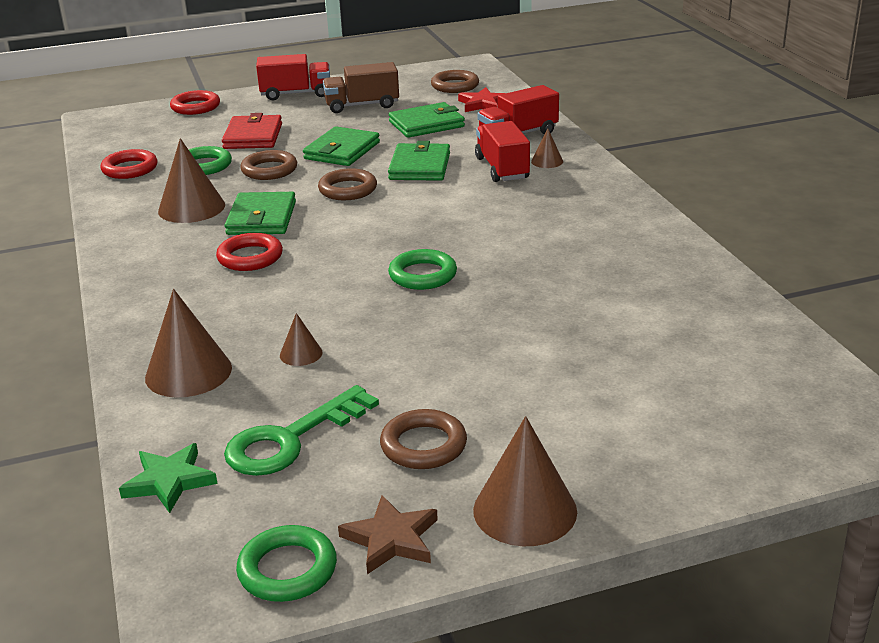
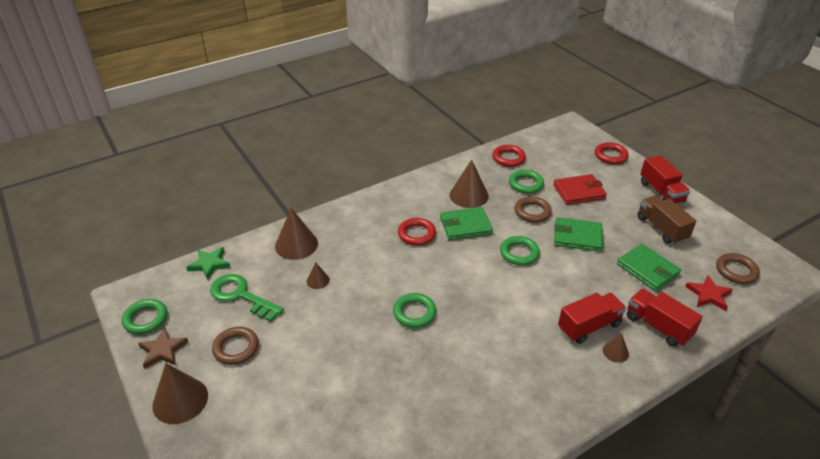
camera: 75 degrees right, 10 degrees up
brown ring [318,168,377,200] -> green ring [500,236,540,265]
green wallet [388,141,450,181] -> none

